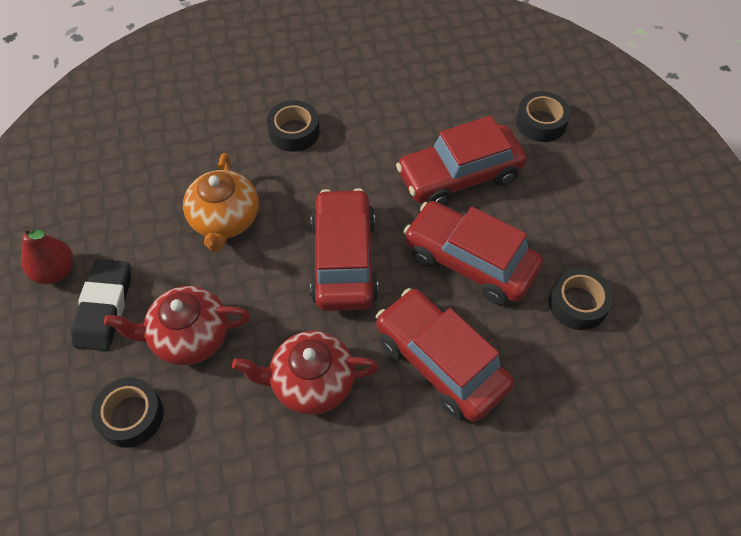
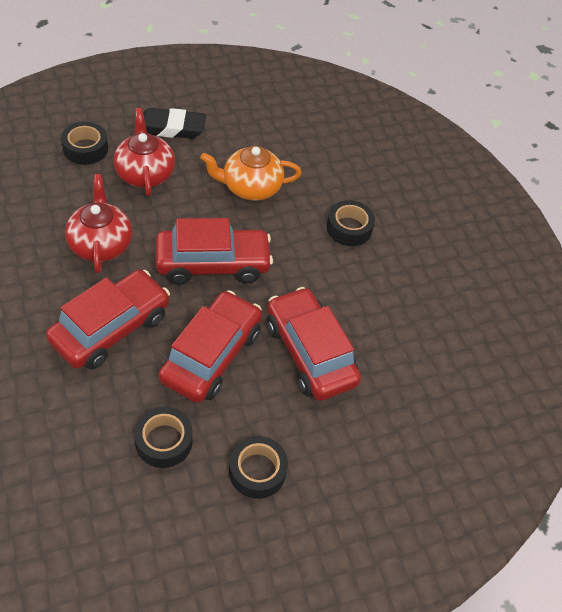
camera: 80 degrees right, 5 degrees down
red pear [21,226,73,284] -> none
black tape [516,91,571,142] -> black tape moved to [229,436,288,499]

